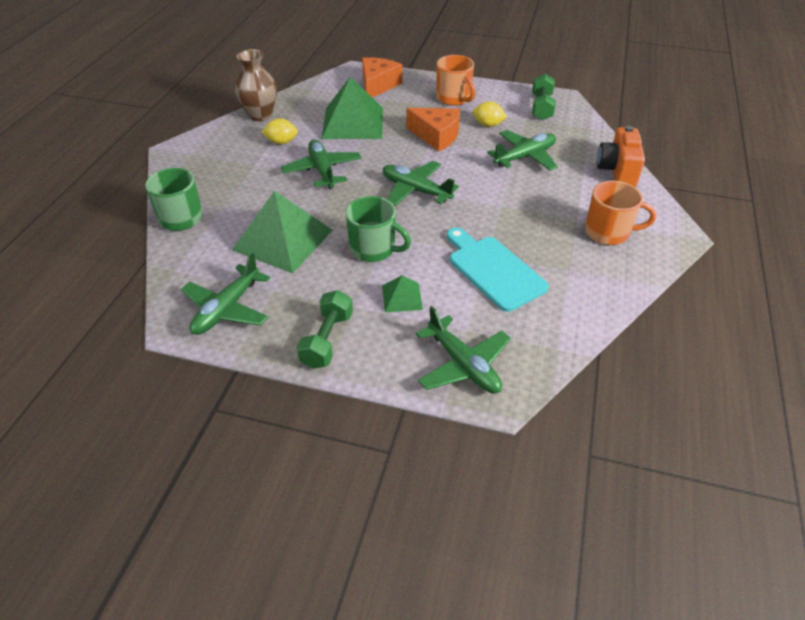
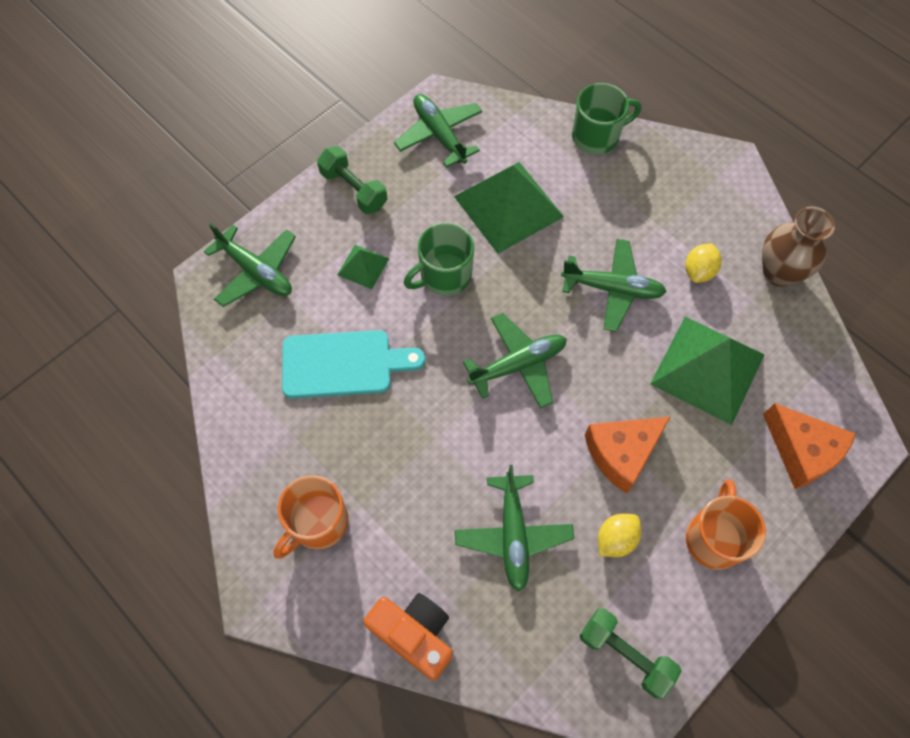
camera: 120 degrees right, 20 degrees up
green plane [416,306,511,394] -> green plane turned 135 degrees counterclockwise [204,223,296,307]
orange mug [436,55,476,106] -> orange mug turned 105 degrees clockwise [686,479,766,570]

